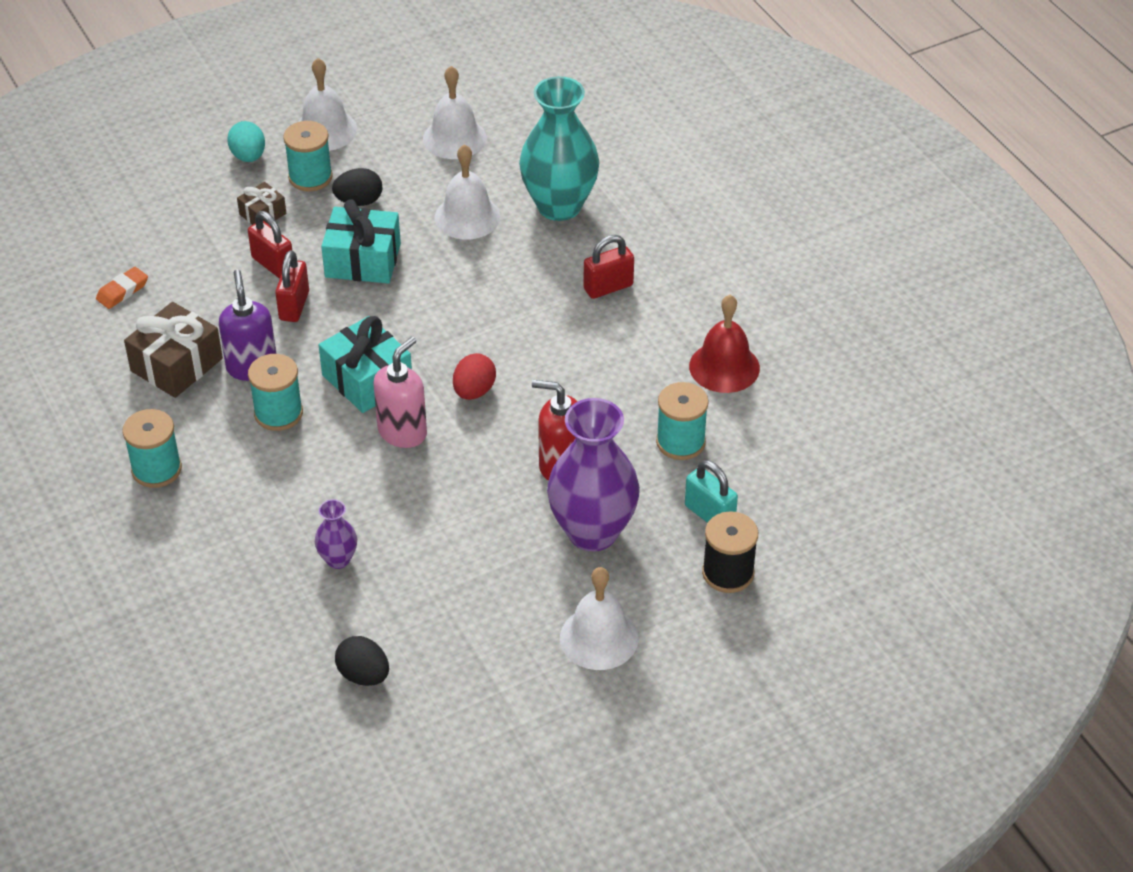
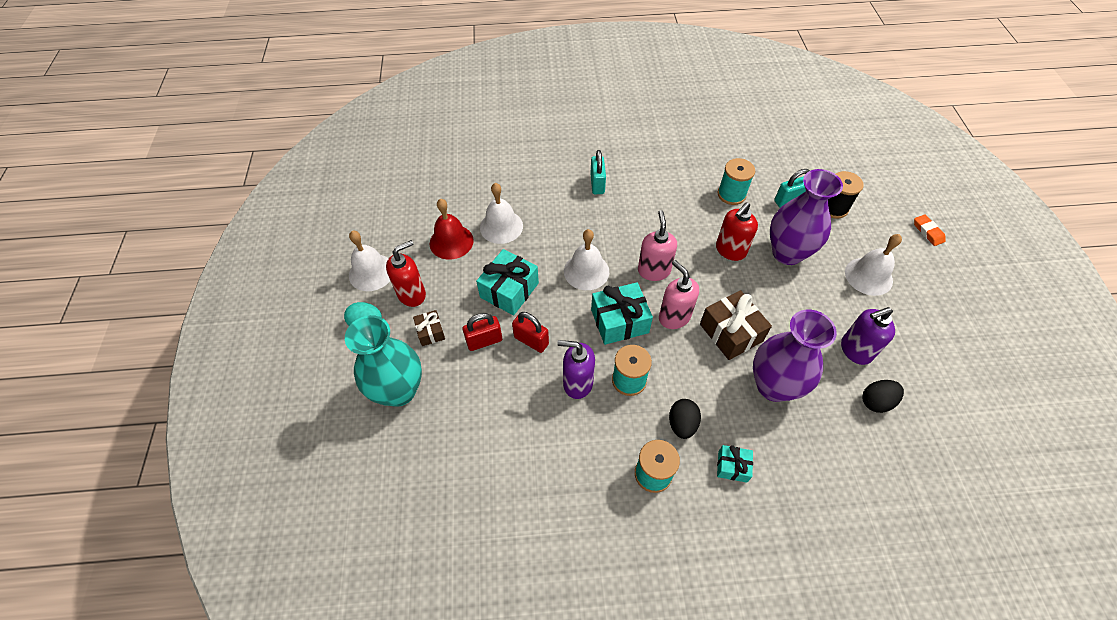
camera: 65 degrees left, 10 degrees up
orange eraser [96,267,148,309] -> orange eraser moved to [914,214,946,246]
brown gift [124,302,223,398] -> brown gift moved to [700,290,772,360]
turquoise spool [283,121,333,191] -> red soap dispenser [386,240,426,307]
purple vase [315,499,357,569] -> purple vase [753,310,837,402], size x2.17
black egg [332,168,382,206] -> black egg moved to [669,399,701,439]
white bell [423,66,486,159] -> white bell moved to [564,229,609,290]
red egg [453,353,496,400] -> pink soap dispenser [638,210,677,281]
turquoise vase [519,76,600,221] -> turquoise vase moved to [345,315,422,407]
red padlock [584,235,634,299] -> turquoise padlock [590,150,606,194]
red bell [689,295,760,393] -> red bell moved to [430,199,474,260]
none -> turquoise gift [717,445,753,483]
none -> purple soap dispenser [841,307,895,365]

